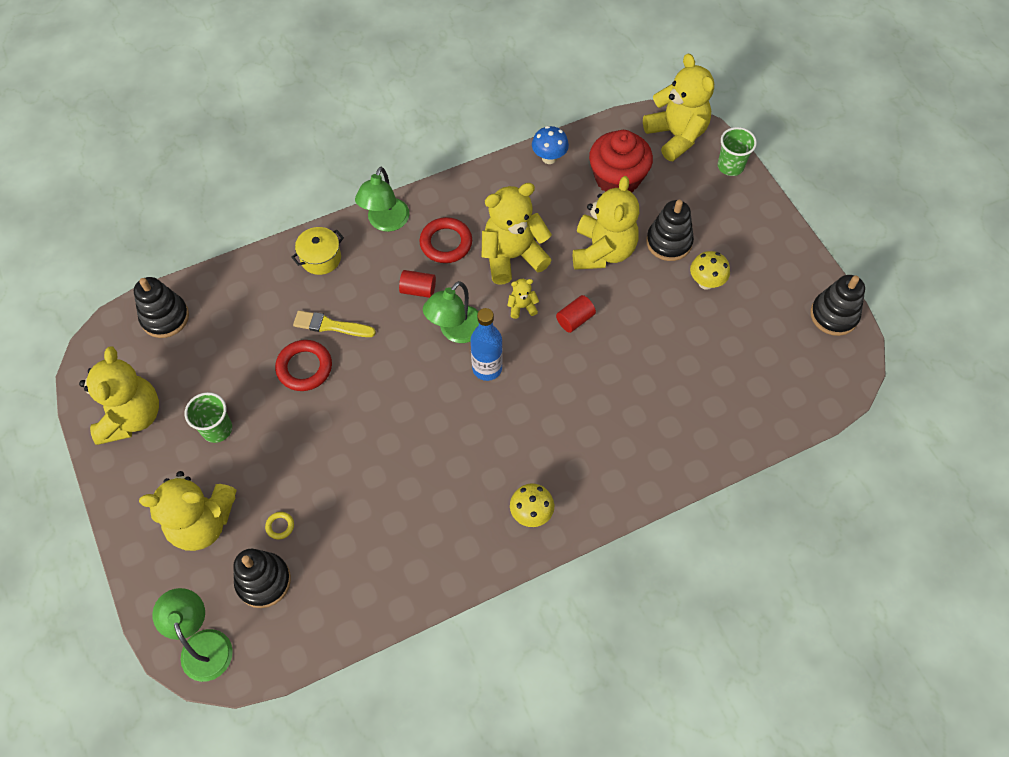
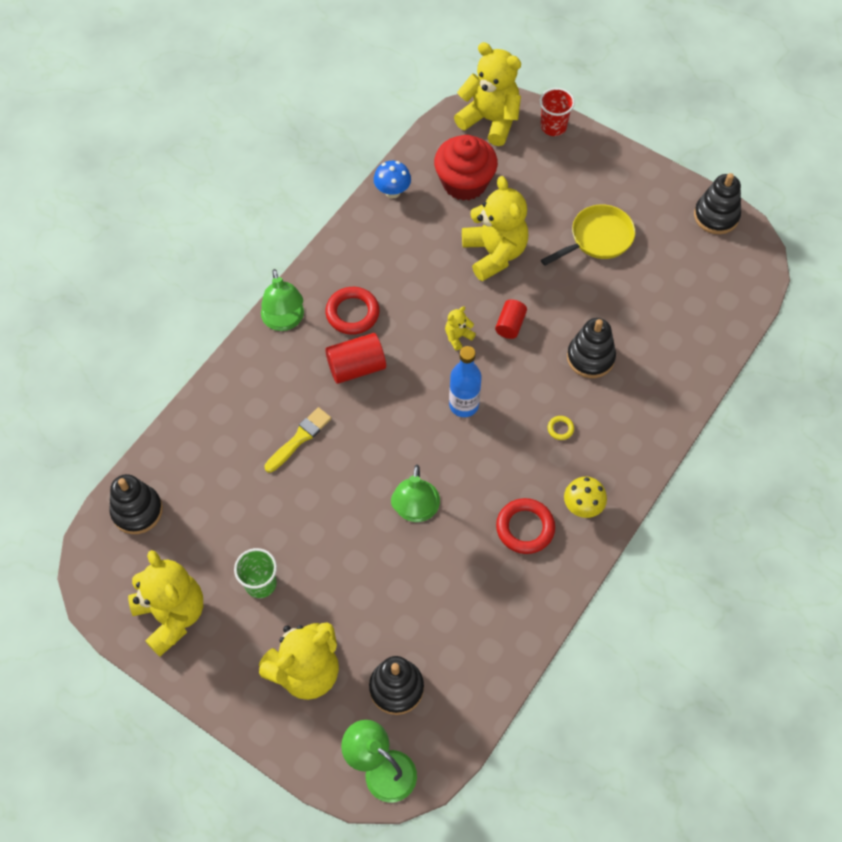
camera: 30 degrees left, 0 degrees up
yellow ring [265,512,294,539] -> yellow ring moved to [548,416,574,440]
red ring [275,340,332,391] -> red ring moved to [496,498,555,554]
yellow pot [292,227,344,275] -> none
yellow brush [293,310,376,337] -> yellow brush turned 150 degrees clockwise [264,407,331,473]
red cylinder [399,270,436,298] -> red cylinder [325,333,386,384], size x1.58
green lamp [423,281,479,343] -> green lamp moved to [391,464,440,522]
yellow teddy bear [482,183,552,285] -> none
black stacking toy [646,200,694,261] -> black stacking toy moved to [567,318,616,378]
yellow mushroom [690,251,730,290] -> yellow pan [541,204,635,266]
green cup [718,127,757,176] -> red cup [540,88,575,136]

